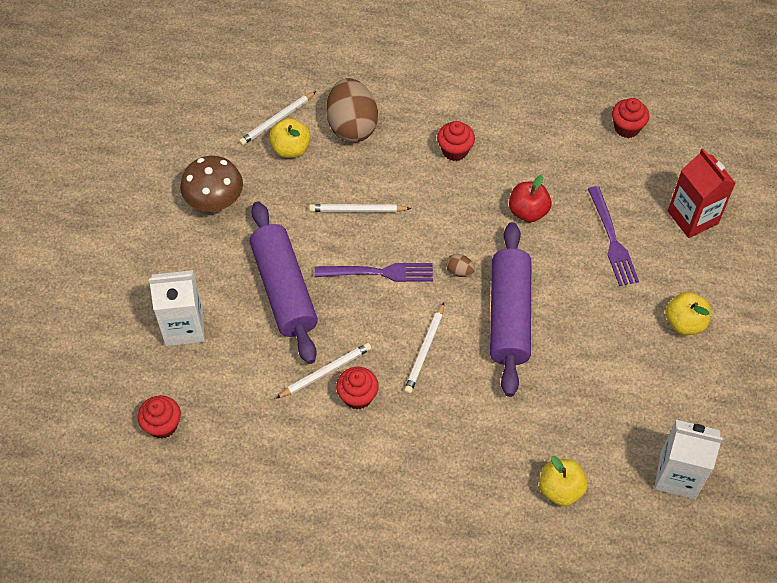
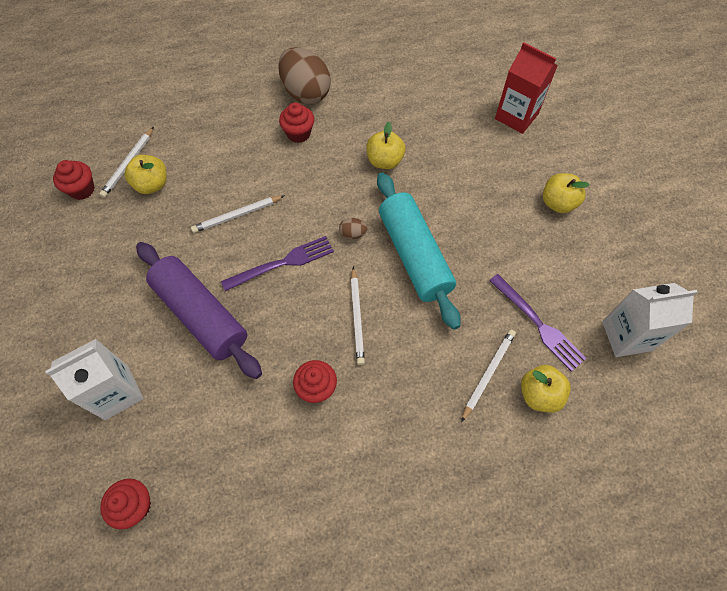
camera: 25 degrees left, 5 degrees up
brown mushroom [180,156,243,212] -> none
white pencil [276,343,371,398] -> white pencil moved to [461,329,516,422]
brown egg [326,78,378,143] -> brown egg moved to [278,47,331,104]
purple rolling pin [490,222,531,397] -> turquoise rolling pin [377,172,461,330]
red apple [509,175,552,223] -> yellow apple [367,122,406,169]
purple fork [588,186,639,286] -> purple fork moved to [489,274,587,372]
red cupcake [612,98,649,138] -> red cupcake moved to [53,160,95,200]

